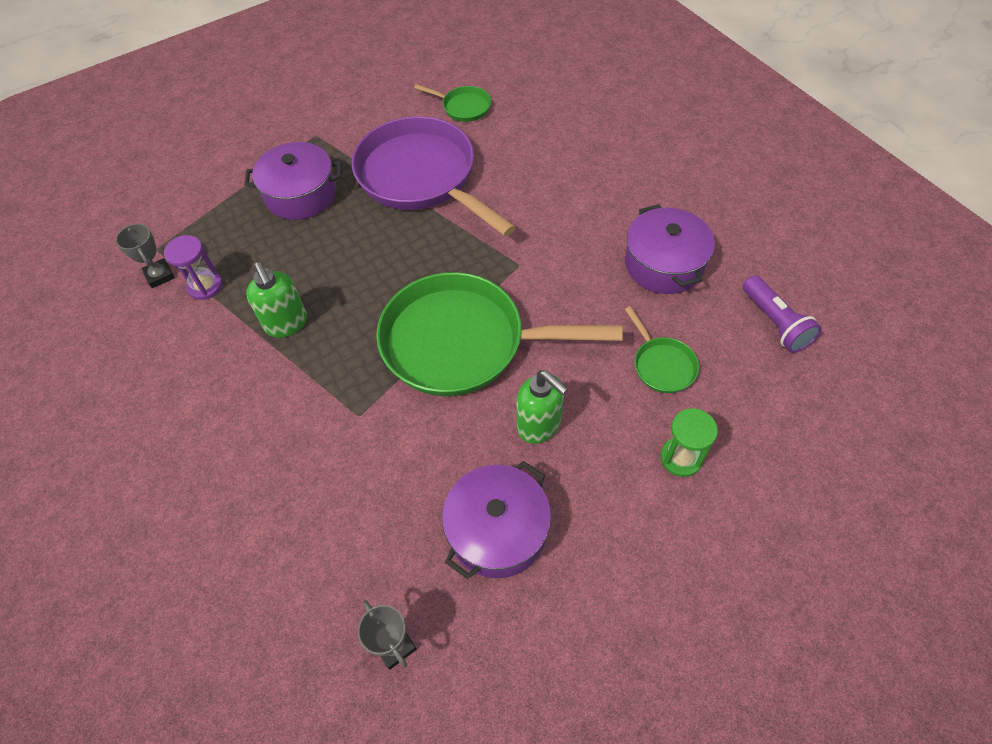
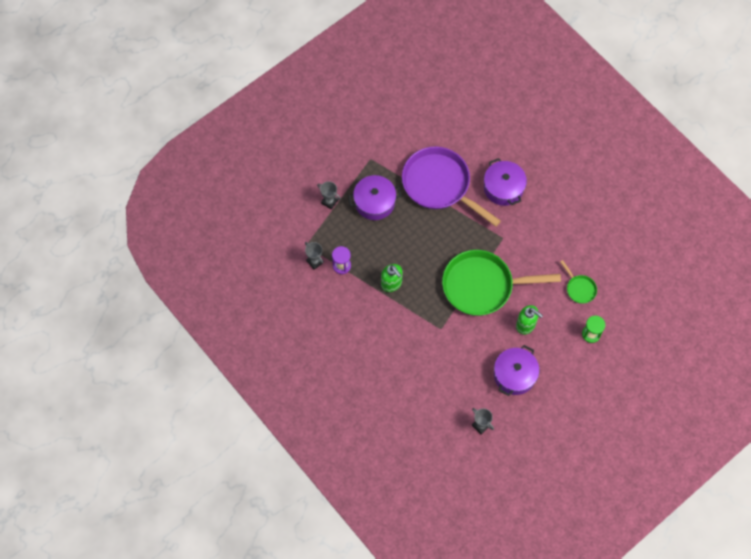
camera: 10 degrees left, 10 degrees up
green pan [414,84,491,122] -> none
purple pot [625,204,715,294] -> purple pot moved to [484,158,527,206]
purple flashlight [743,275,822,353] -> none
none -> grey trophy [317,181,341,209]

